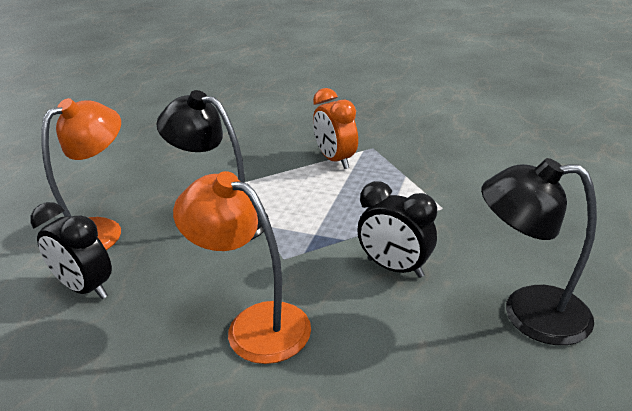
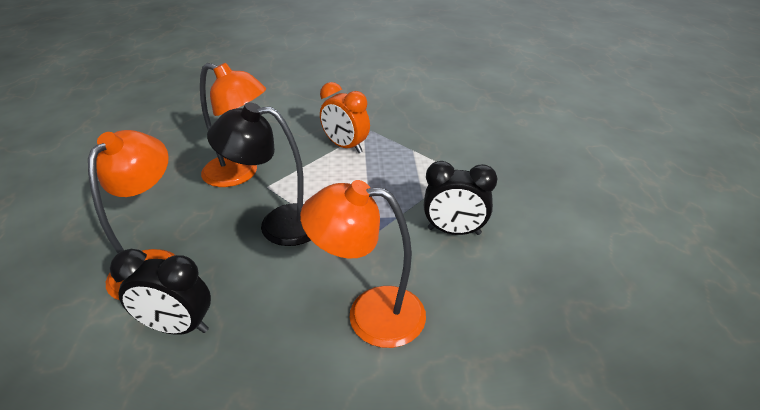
camera: 25 degrees left, 5 degrees up
black lamp [481,158,597,345] -> none
none -> orange lamp [200,63,266,187]

